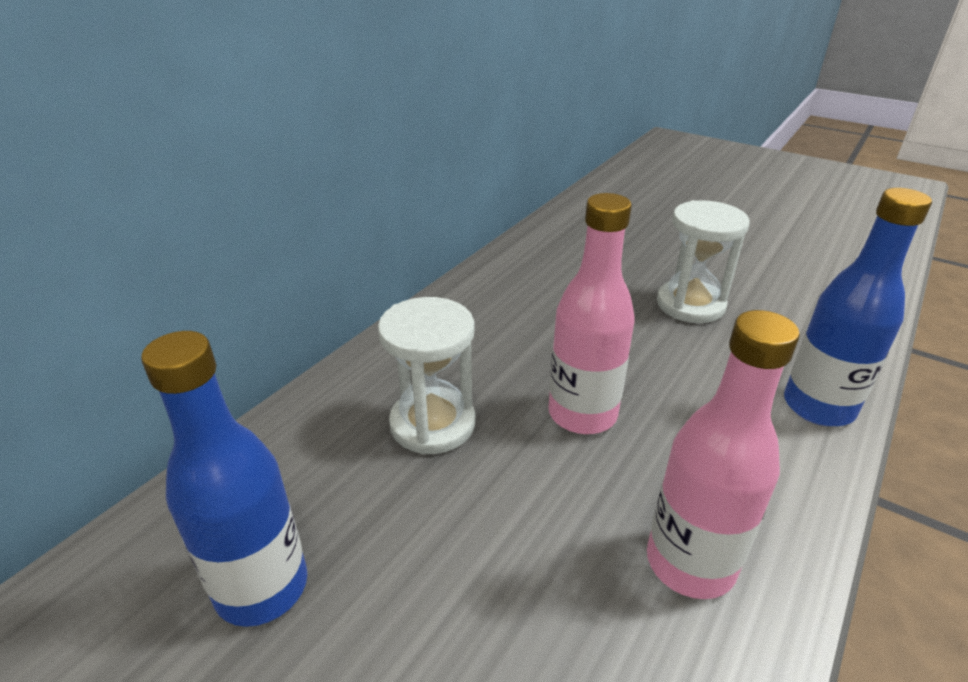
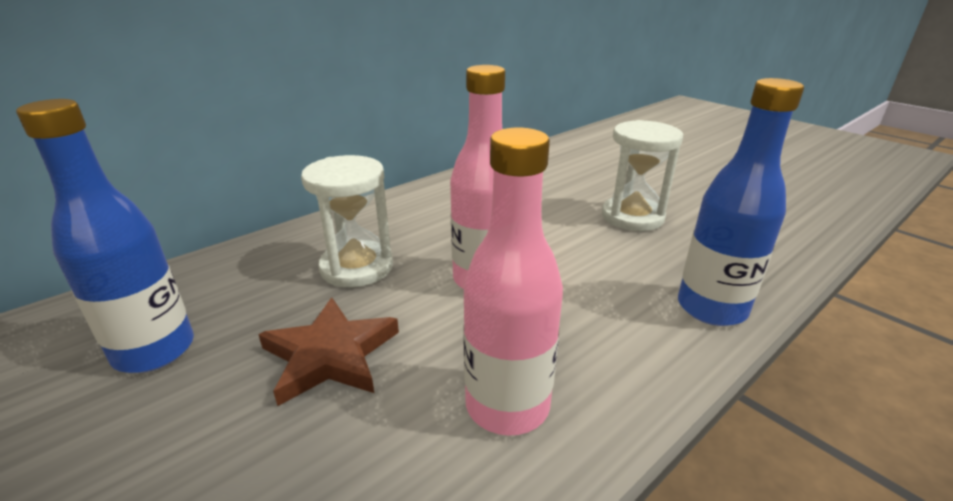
camera: 15 degrees right, 5 degrees down
none -> brown star [258,298,399,406]

